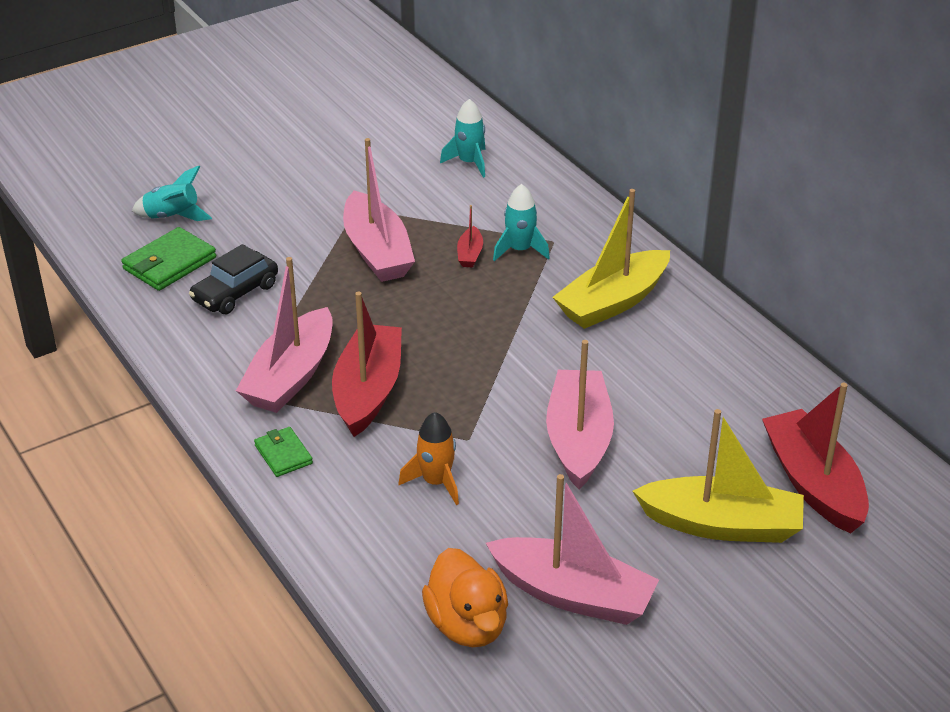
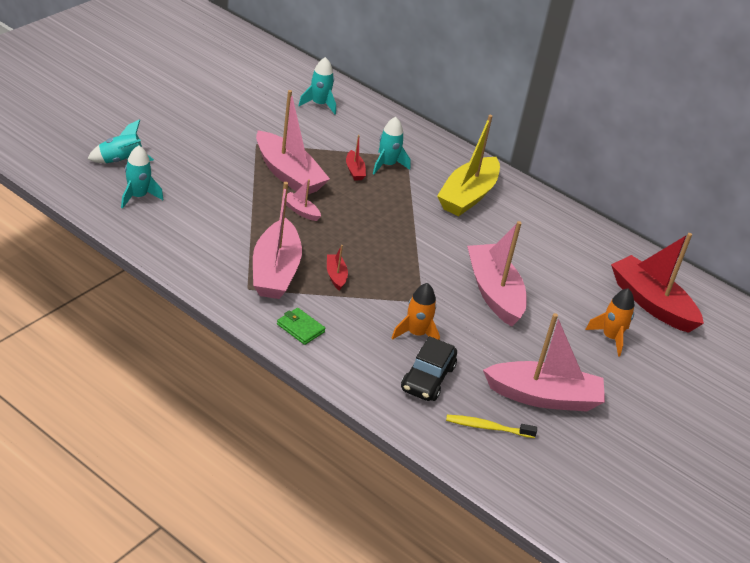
camera: 25 degrees left, 0 degrees up
green wallet [121,227,216,291] -> turquoise rocket [121,145,163,209]
black car [189,244,278,314] -> black car moved to [401,336,457,401]
red boat [332,292,402,437] -> red boat [327,245,348,291], size x0.44
orange duck [422,548,508,647] -> yellow toothbrush [446,415,537,438]
yellow boat [633,409,804,543] -> orange rocket [585,288,634,356]
none -> pink boat [286,179,321,221]

